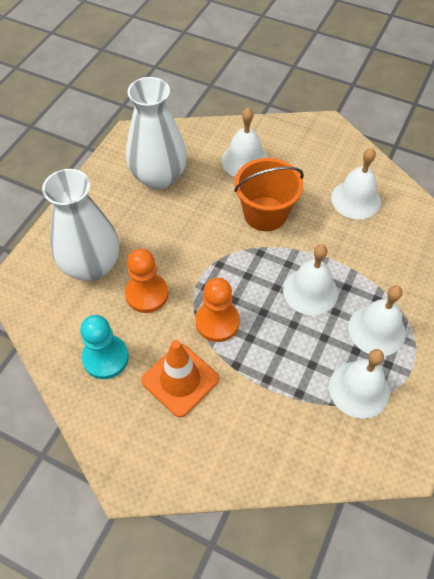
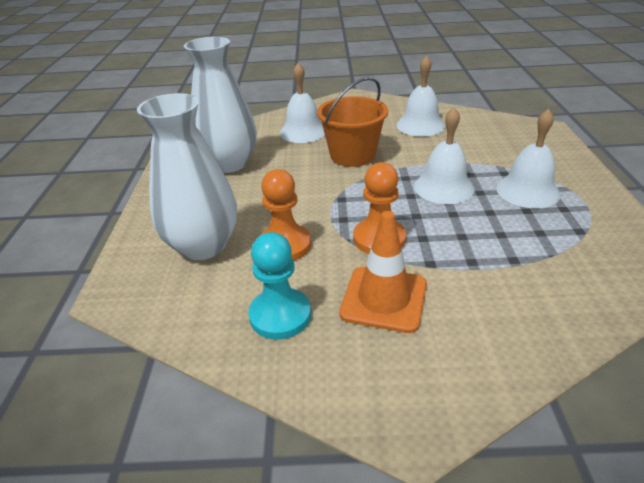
camera: 25 degrees left, 20 degrees down
white bell [329,349,390,419] -> none

